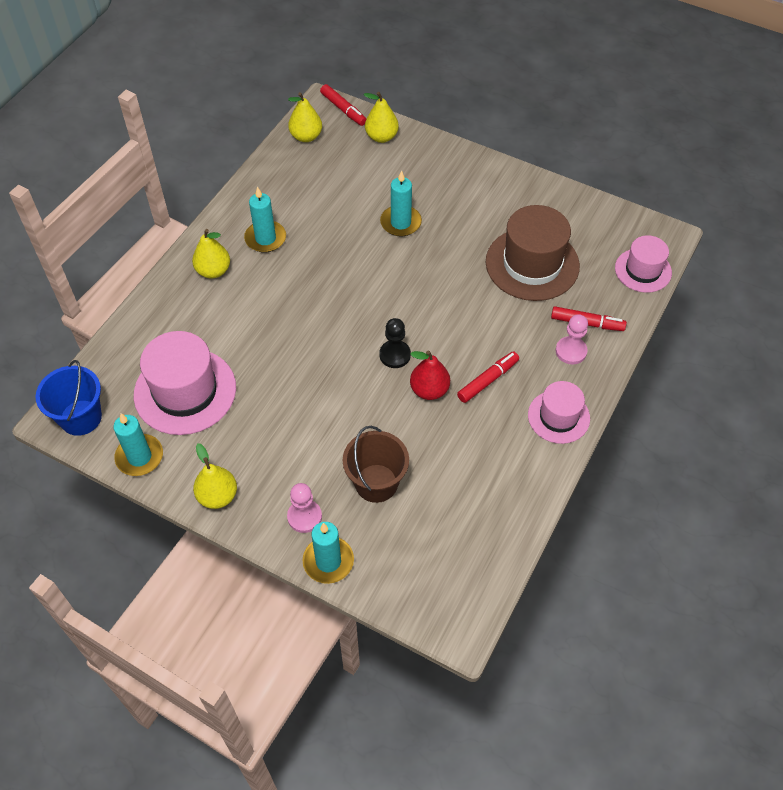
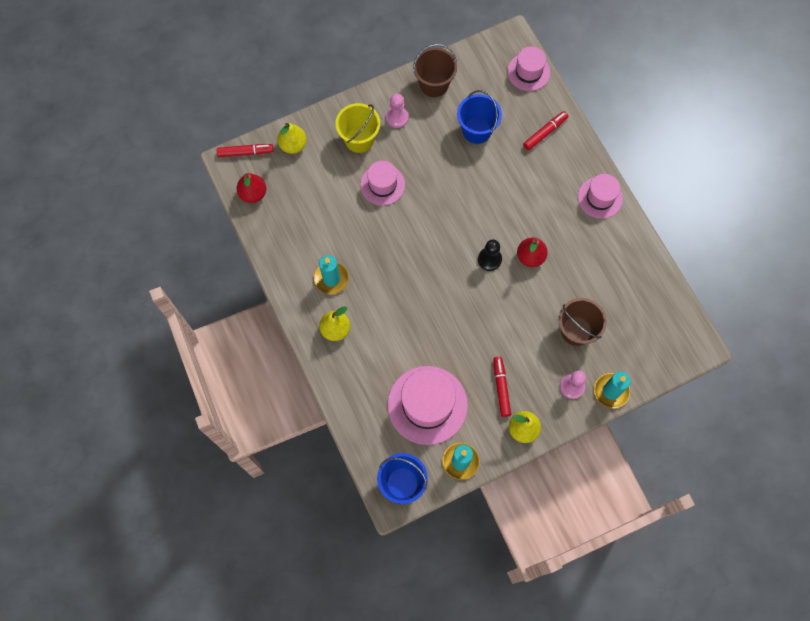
camera: 55 degrees left, 15 degrees up
yellow pear [288,92,322,142] -> red pear [237,173,266,203]
turquoise candle [380,170,422,237] -> pink hat [360,161,405,205]
red marker [457,351,519,403] -> red marker moved to [493,356,511,417]
brown hat [486,205,580,301] -> blue bucket [457,90,502,144]
pink pawn [555,314,588,364] -> pink pawn moved to [386,94,409,128]
none -> yellow bucket [335,103,380,153]
none -> brown bucket [413,44,457,97]

